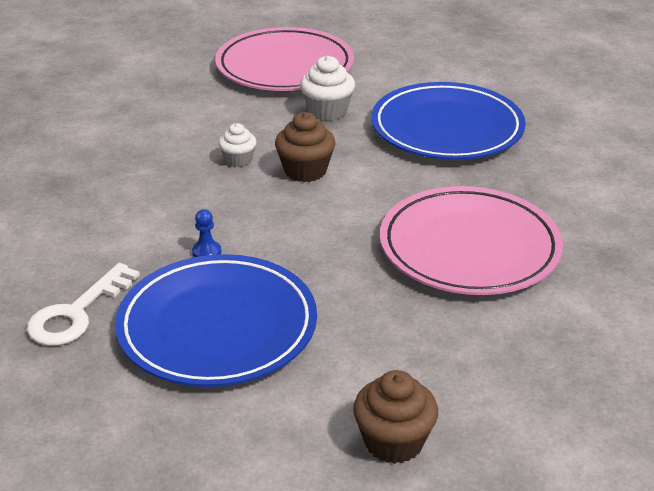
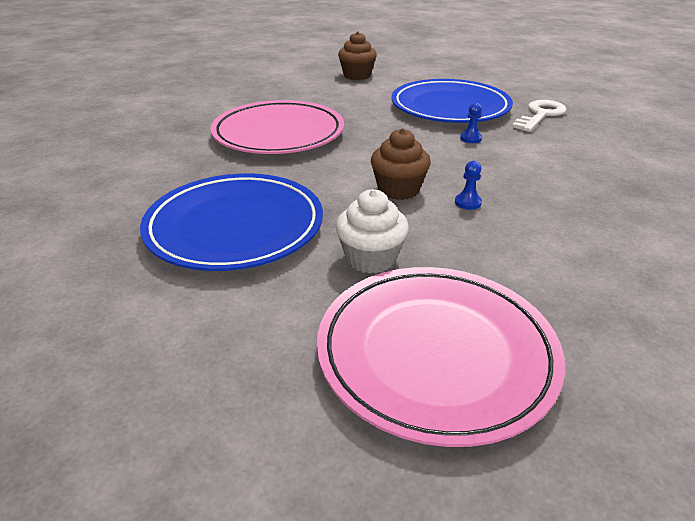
camera: 175 degrees left, 0 degrees up
white cupcake [218,123,257,167] -> blue pawn [455,161,482,210]

